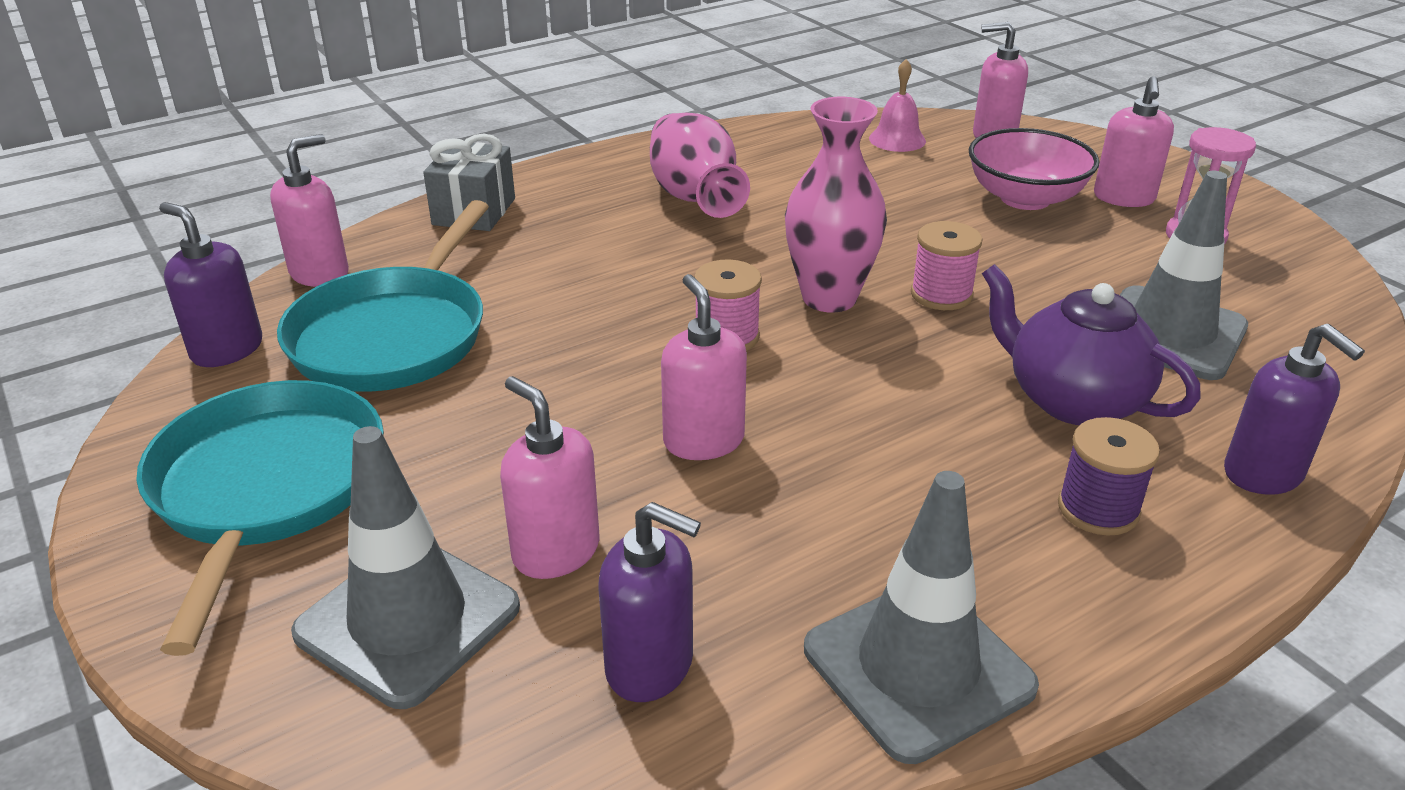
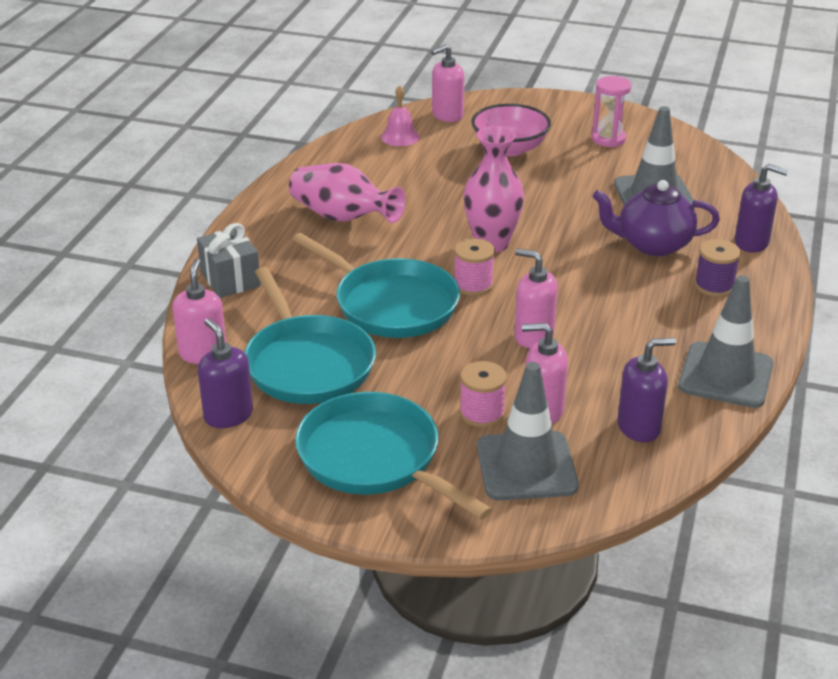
camera: 40 degrees left, 0 degrees up
purple soap dispenser [159,202,262,367] -> purple soap dispenser turned 60 degrees clockwise [198,318,253,428]
pink spool [911,221,982,310] -> pink spool moved to [459,361,507,428]
pink soap dispenser [1094,76,1174,207] -> none
none -> turquoise pan [292,233,460,338]

